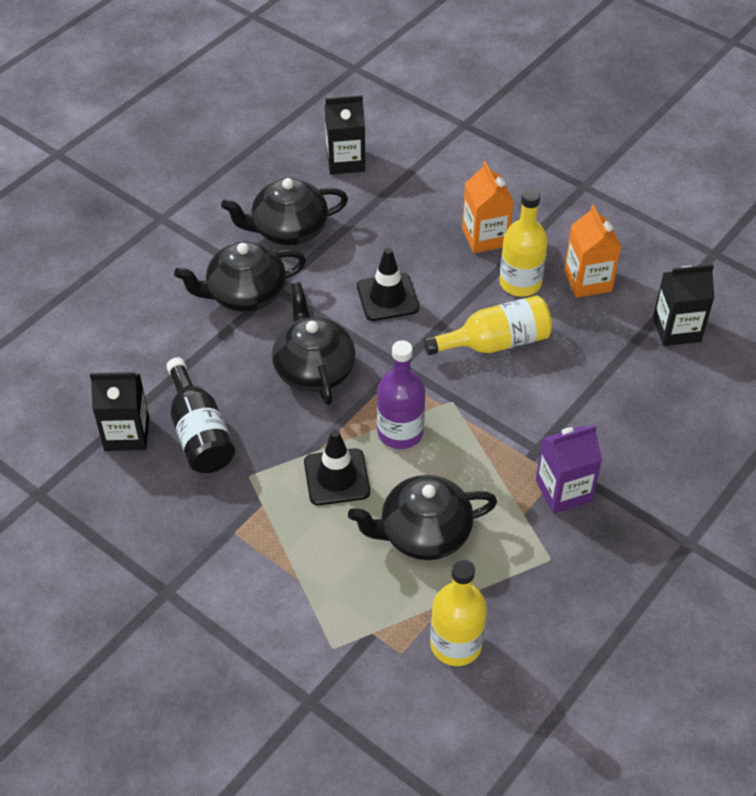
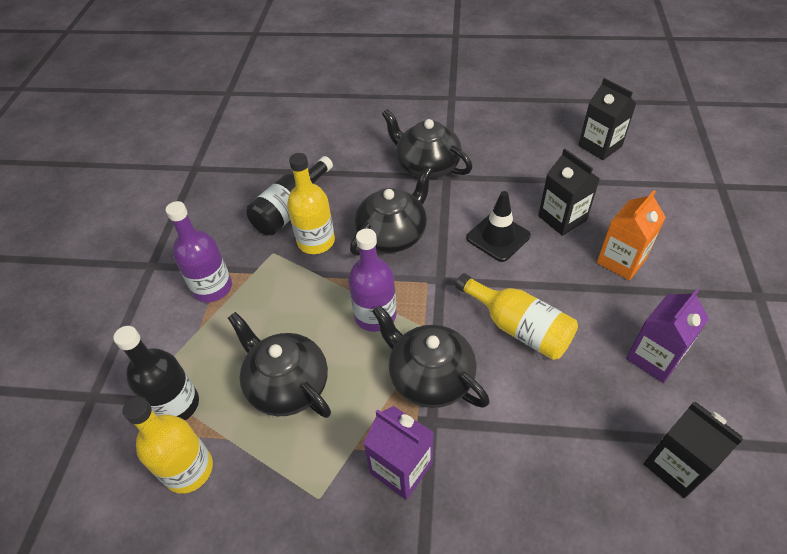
camera: 60 degrees right, 0 degrees up
black carton [90,372,149,451] -> black carton moved to [538,149,600,236]
black teapot [221,177,348,245] -> black teapot moved to [372,305,490,408]
black traffic cone [304,430,370,505] -> none
yellow bottle [499,189,548,297] -> yellow bottle moved to [287,153,335,254]
orange carton [564,205,621,298] -> purple carton [626,289,709,383]
none -> black bottle [113,326,199,421]
none -> purple bottle [165,201,232,302]

